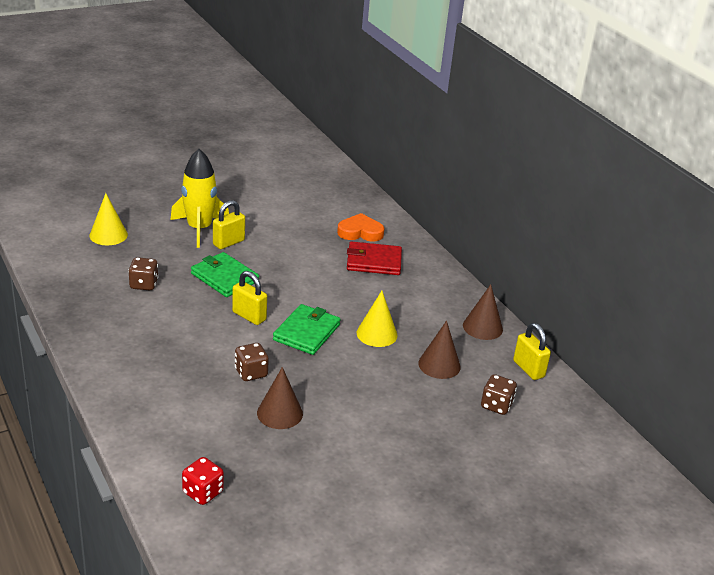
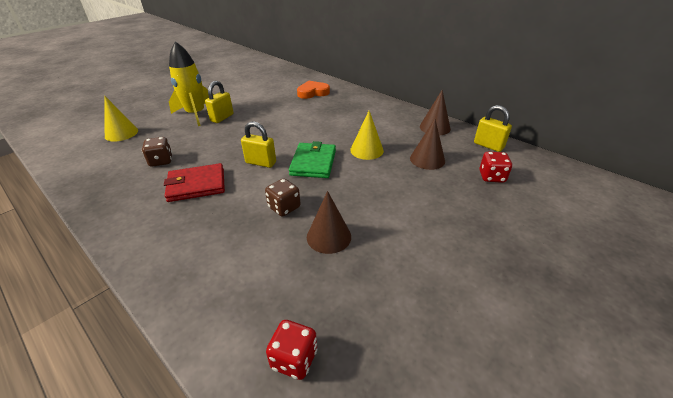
camera: 15 degrees left, 5 degrees up
green wallet [191,252,259,297] -> none
red wallet [347,241,402,275] -> red wallet moved to [164,163,225,202]
brown dice [481,374,517,415] -> red dice [480,152,512,183]

